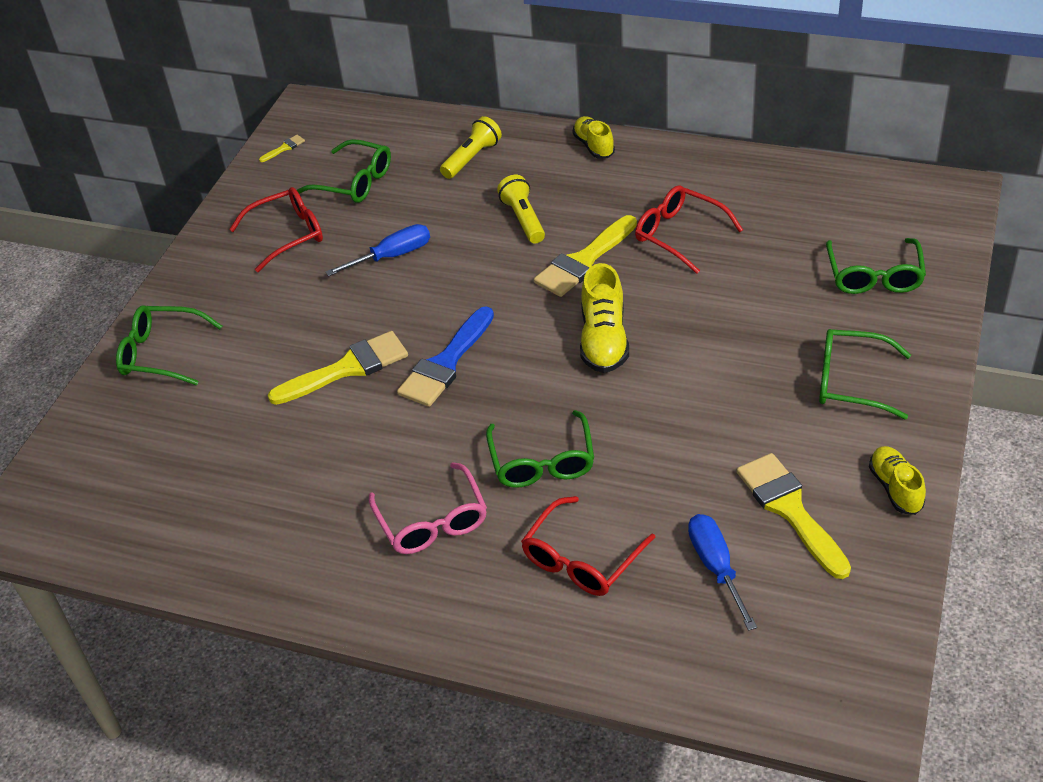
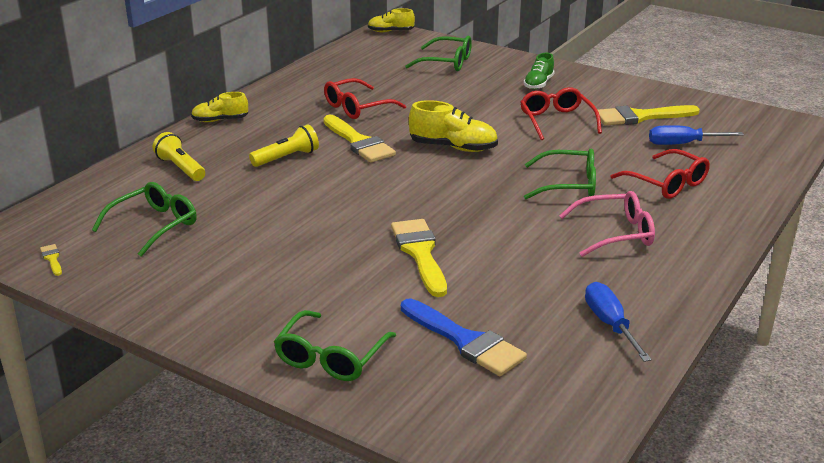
camera: 80 degrees left, 15 degrees down
red glasses [229,187,323,272] -> red glasses moved to [520,87,602,140]
blue screwdriver [326,224,430,276] -> blue screwdriver moved to [585,282,652,362]
blue brush [397,306,494,407] -> blue brush moved to [401,298,527,376]
yellow flashlight [497,175,545,244] -> yellow flashlight turned 150 degrees clockwise [249,124,319,167]
green glasses [819,329,911,420] -> green shoe [524,53,554,90]
yellow shoe [869,446,926,515] -> yellow shoe moved to [368,8,415,32]

